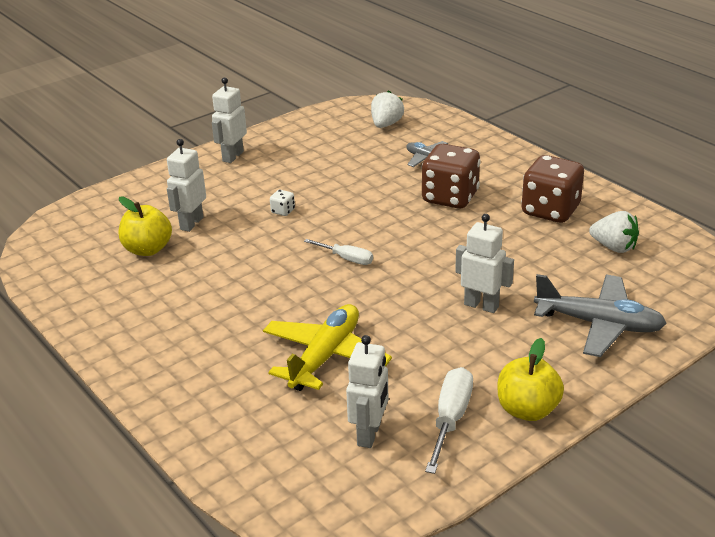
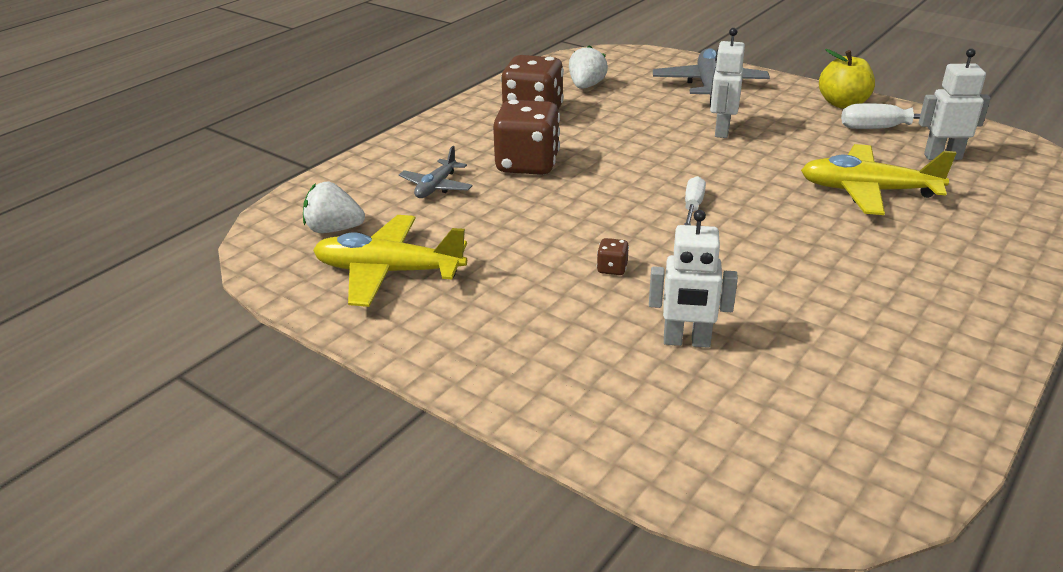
camera: 105 degrees left, 0 degrees up
yellow apple [119,197,172,256] -> none
white robot [212,77,247,163] -> none
white dice [270,190,295,216] -> brown dice [597,238,629,275]
none -> yellow plane [313,215,467,307]

